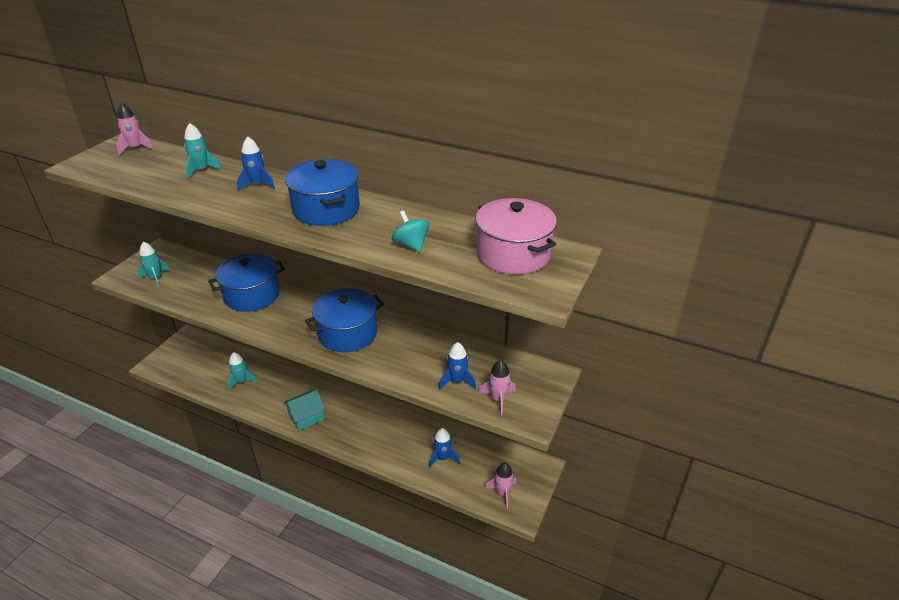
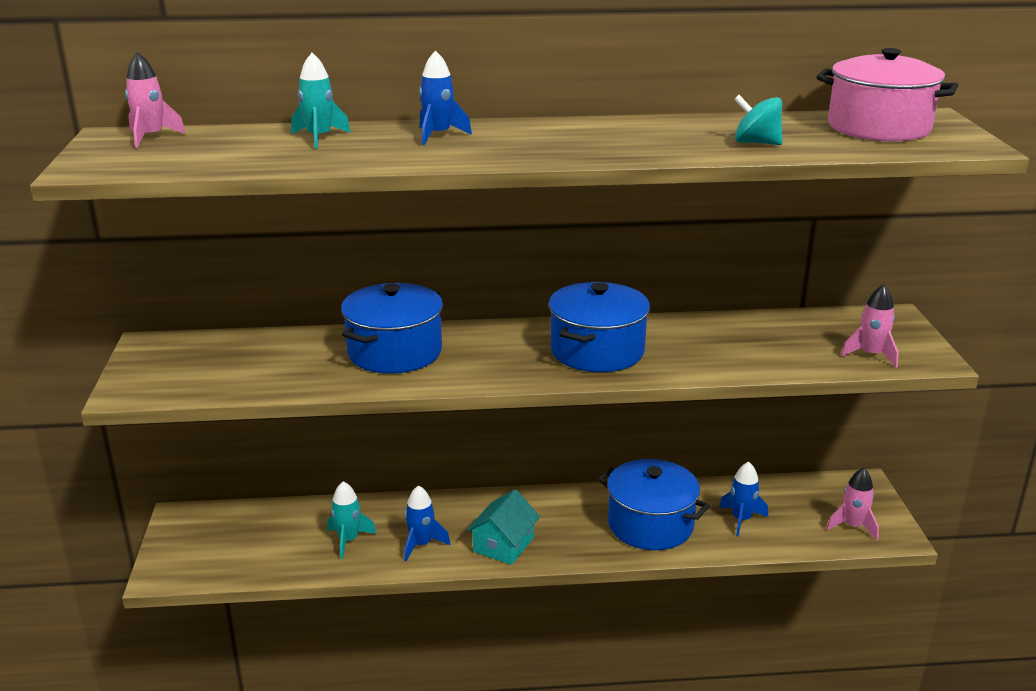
camera: 30 degrees left, 10 degrees down
turquoise rocket [137,241,170,288] -> none
blue pot [285,159,360,226] -> blue pot moved to [598,459,710,550]
blue rocket [439,342,476,390] -> blue rocket moved to [404,485,450,561]

